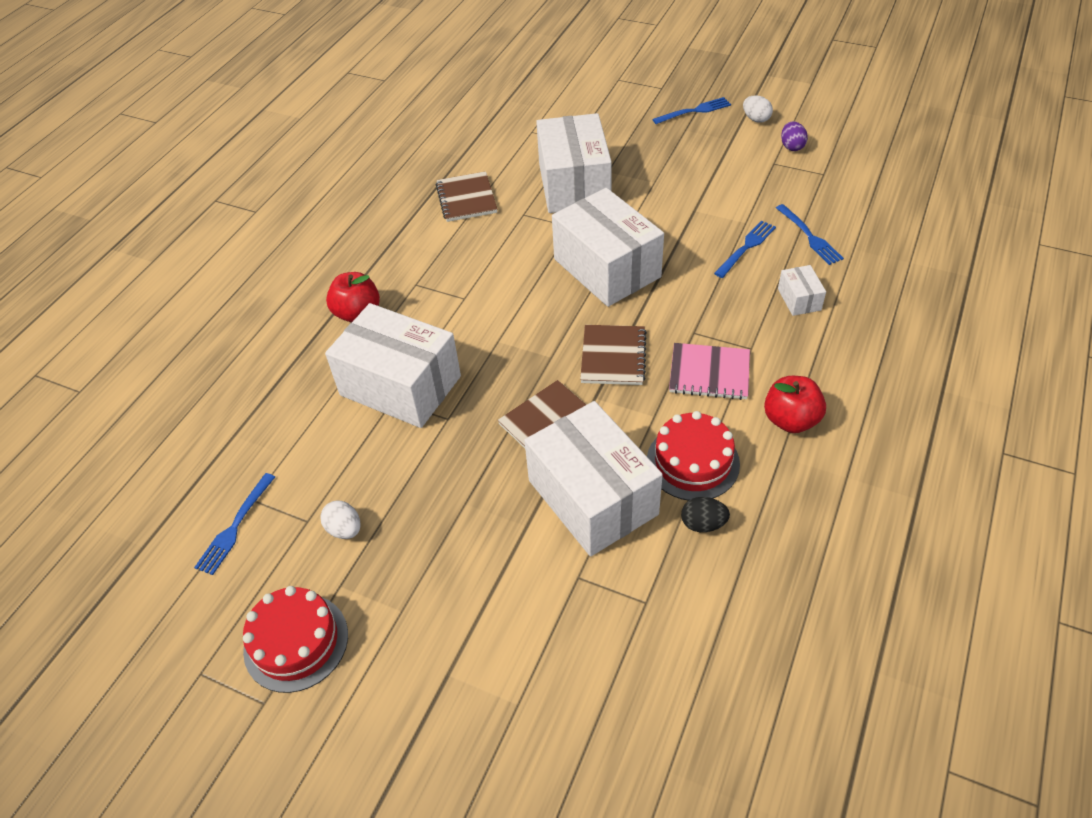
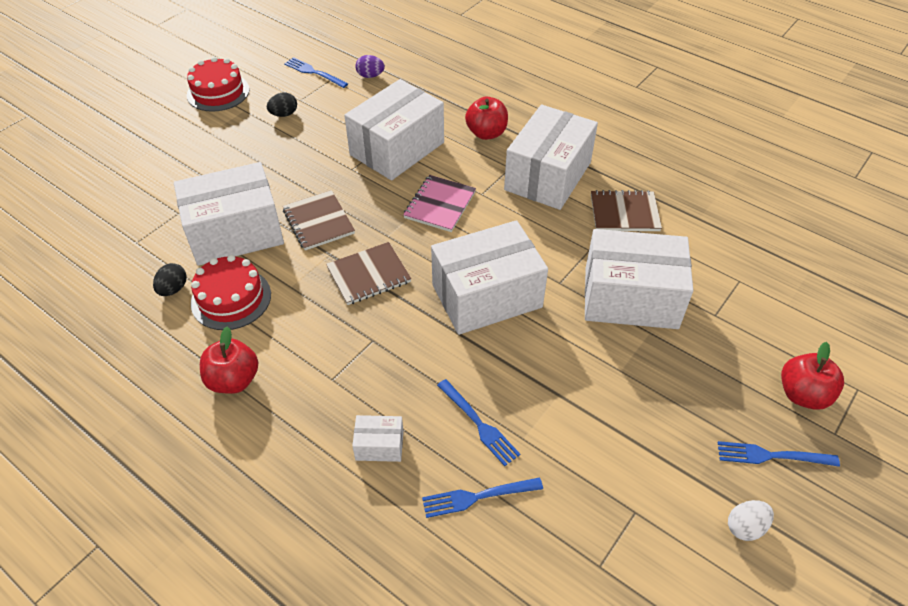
camera: 100 degrees right, 0 degrees up
white egg [320,501,361,539] -> black egg [267,92,297,117]
brown notebook [580,325,647,385] -> brown notebook turned 45 degrees counterclockwise [326,242,411,305]
blue fork [652,97,731,124] -> blue fork turned 105 degrees clockwise [718,441,840,467]
pink notebook [669,343,750,400] -> pink notebook moved to [403,175,476,232]
purple egg [781,121,808,151] -> purple egg moved to [355,55,385,78]
none -> white box [504,105,598,210]
none -> red apple [781,342,844,410]

